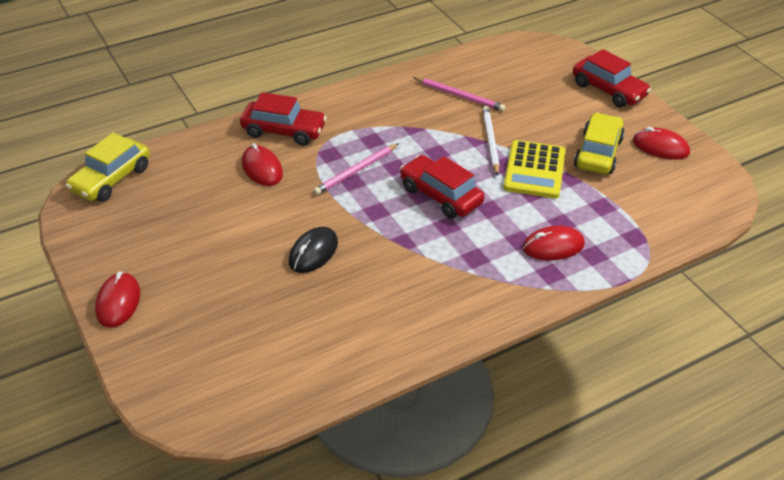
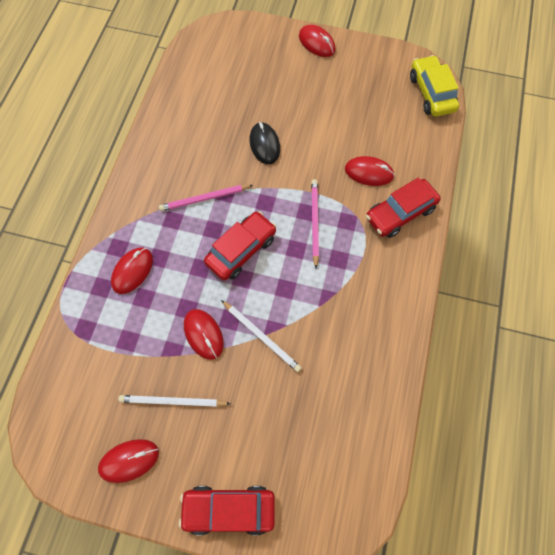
camera: 135 degrees right, 25 degrees up
red car [400,155,484,219] -> red car turned 45 degrees counterclockwise [204,211,277,281]
pink pencil [413,77,506,111] -> pink pencil moved to [159,185,253,211]
yellow calculator [503,140,566,198] -> red mouse [184,309,224,360]
yellow car [574,113,625,174] -> white pencil [118,395,231,407]

